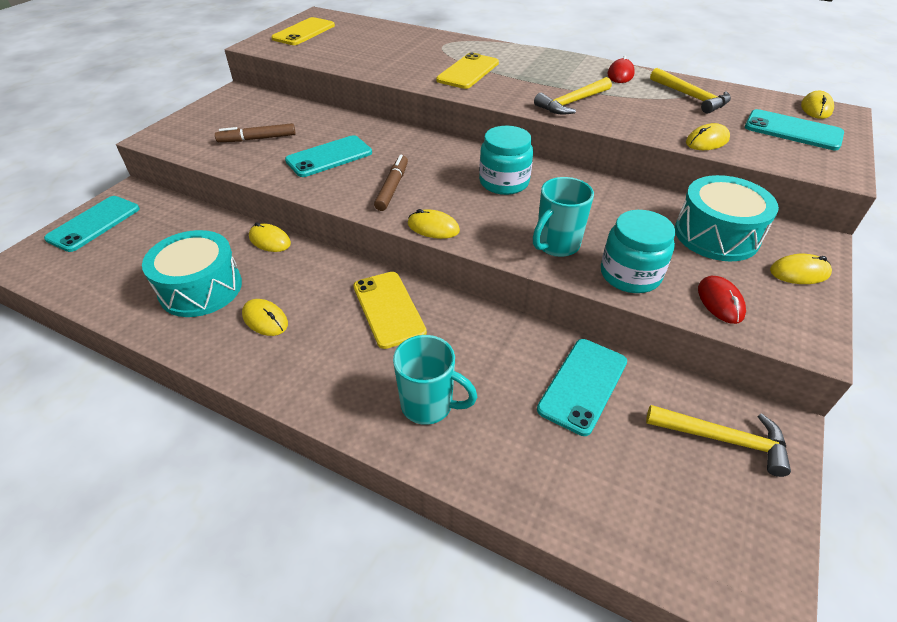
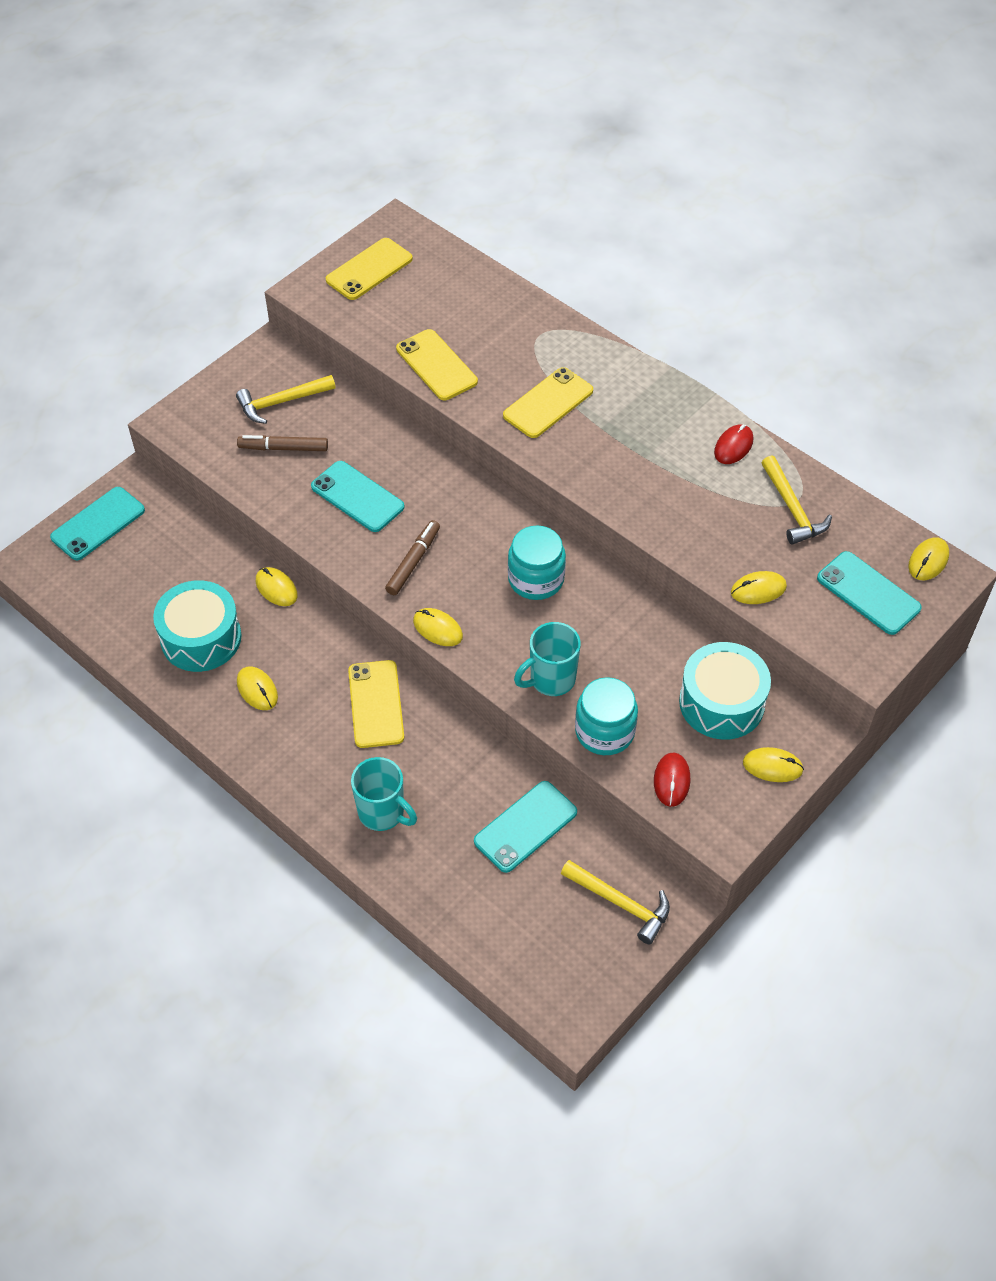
camera: 15 degrees right, 10 degrees up
turquoise phone [285,135,372,177] -> turquoise phone turned 60 degrees clockwise [311,461,404,532]
yellow hammer [534,77,612,114] -> yellow hammer moved to [236,375,336,424]
none -> yellow phone [396,329,478,400]

